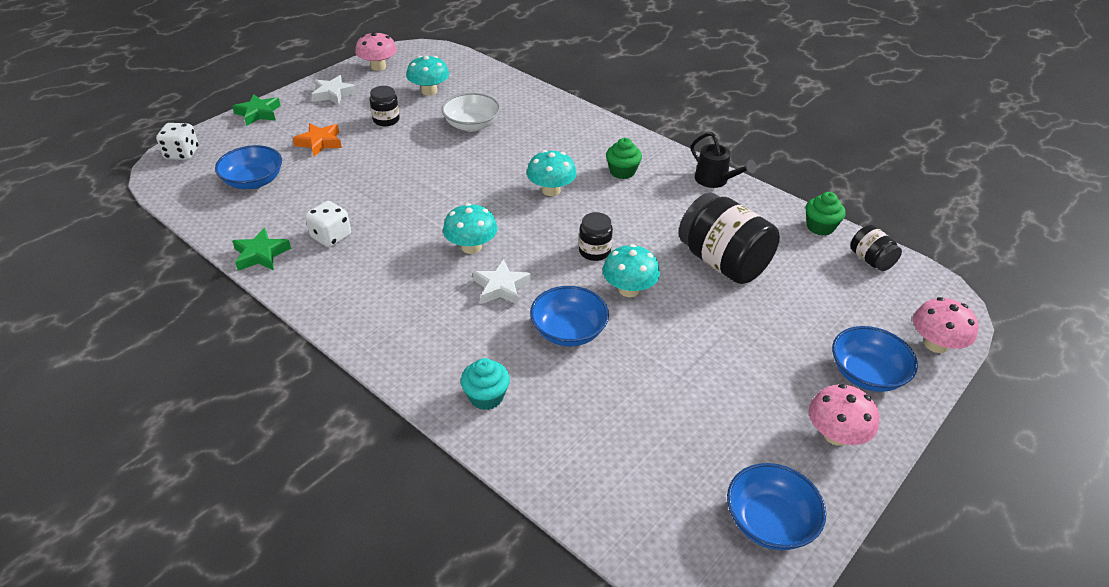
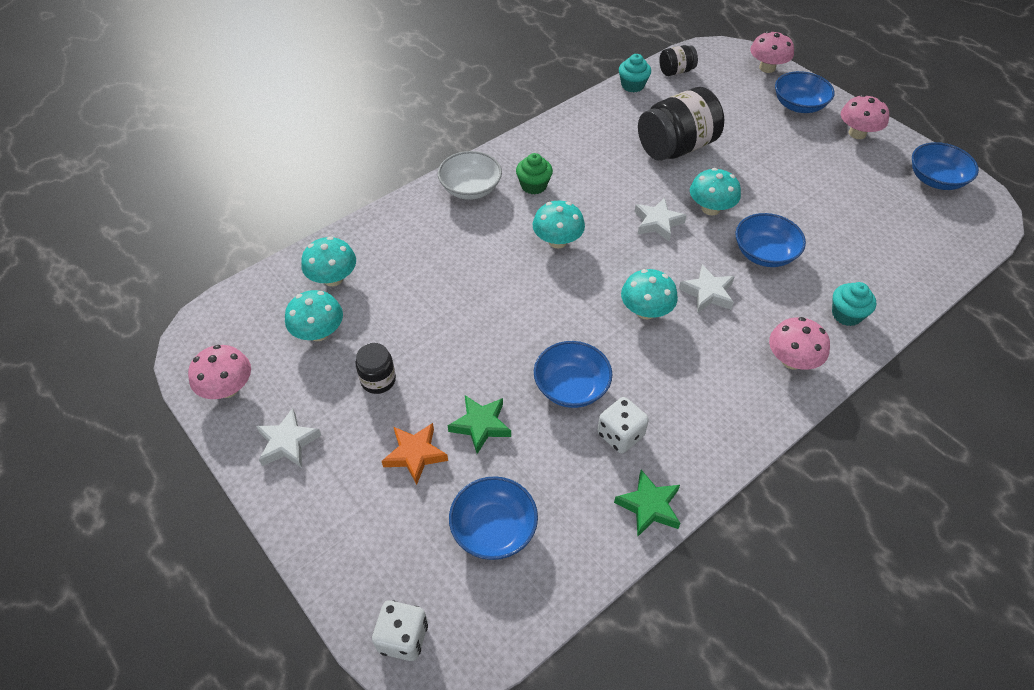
camera: 80 degrees left, 10 degrees up
green star [232,94,281,126] -> green star moved to [448,395,511,454]
white bowl [442,93,500,132] -> white bowl moved to [438,151,502,200]
black jar [579,212,613,261] -> white star [634,197,687,241]
black watering can [691,132,757,188] -> none
green cupcake [806,192,846,236] -> turquoise cupcake [619,54,651,92]
none -> turquoise mushroom [301,236,356,286]
none -> blue bowl [534,341,612,408]
none -> pink mushroom [769,317,830,370]

